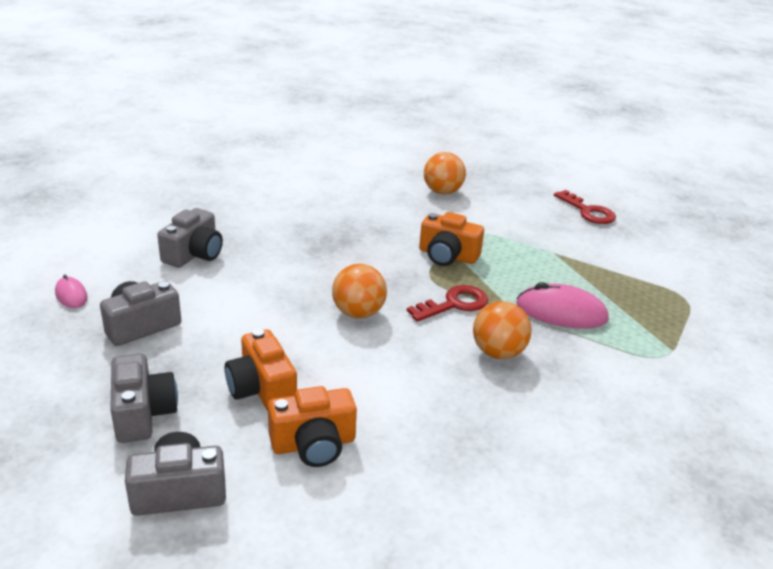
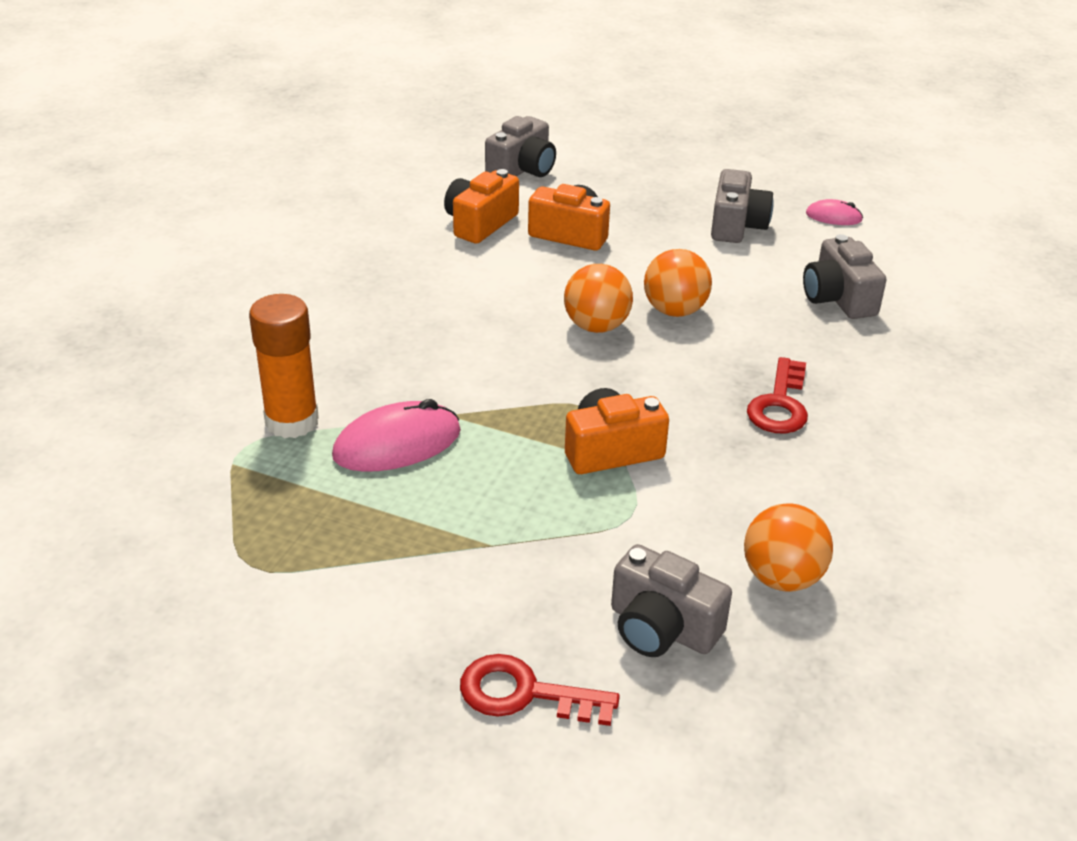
camera: 140 degrees right, 5 degrees up
grey camera [110,354,178,443] -> grey camera moved to [611,544,732,657]
red key [407,285,488,322] -> red key moved to [747,357,808,434]
orange ball [473,301,531,359] -> orange ball moved to [644,249,712,317]
none -> orange glue stick [249,294,319,438]

